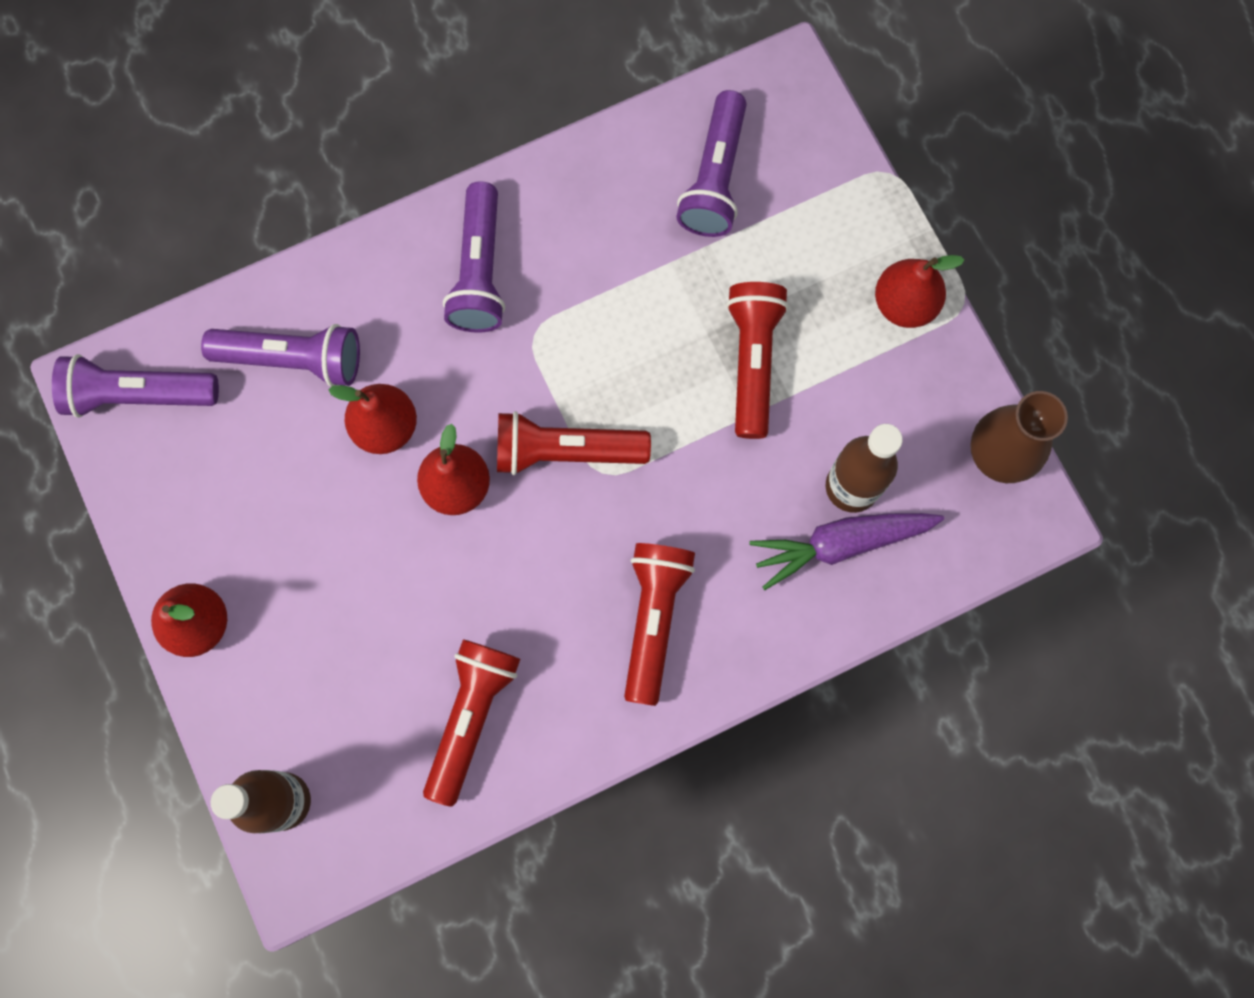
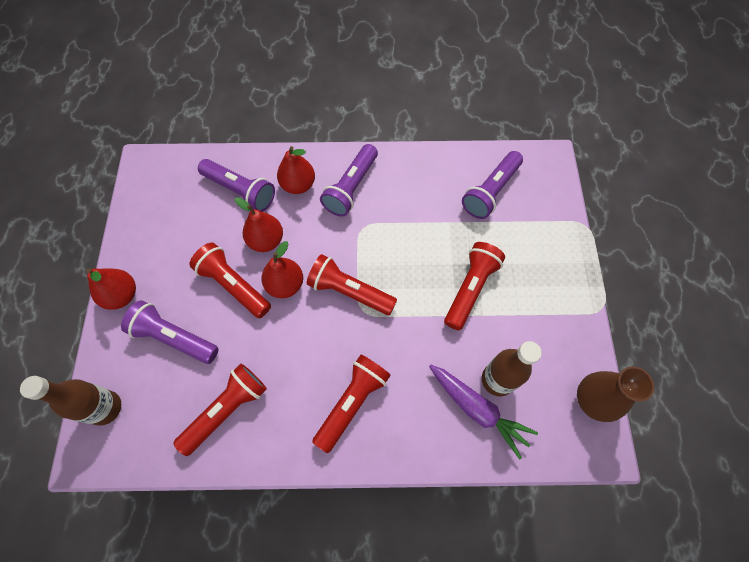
camera: 25 degrees right, 10 degrees down
purple flashlight [52,354,219,418] -> purple flashlight moved to [121,300,219,364]
purple carrot [749,513,944,590] -> purple carrot turned 150 degrees counterclockwise [429,365,538,460]
red pear [875,255,964,328] -> red pear moved to [277,146,315,194]
none -> red flashlight [189,243,271,318]

